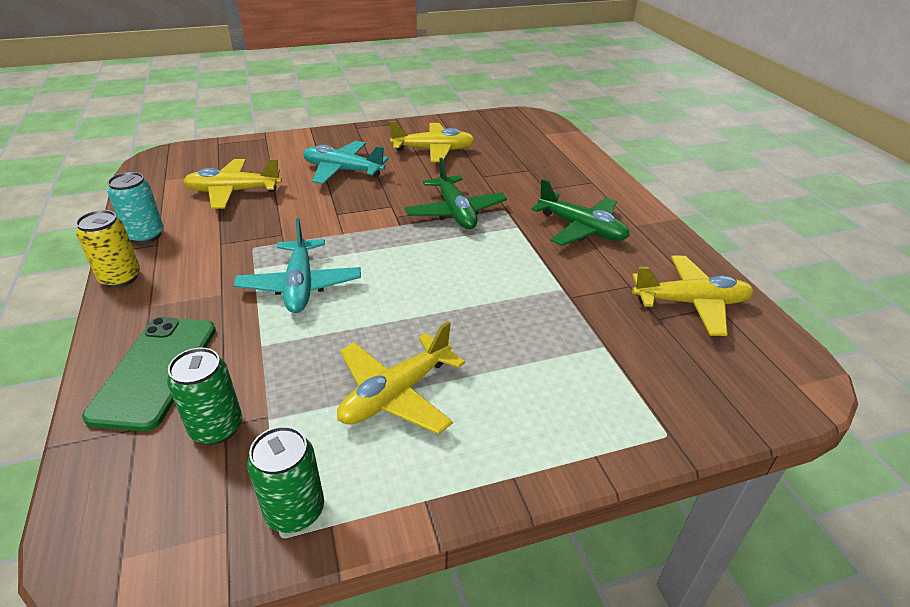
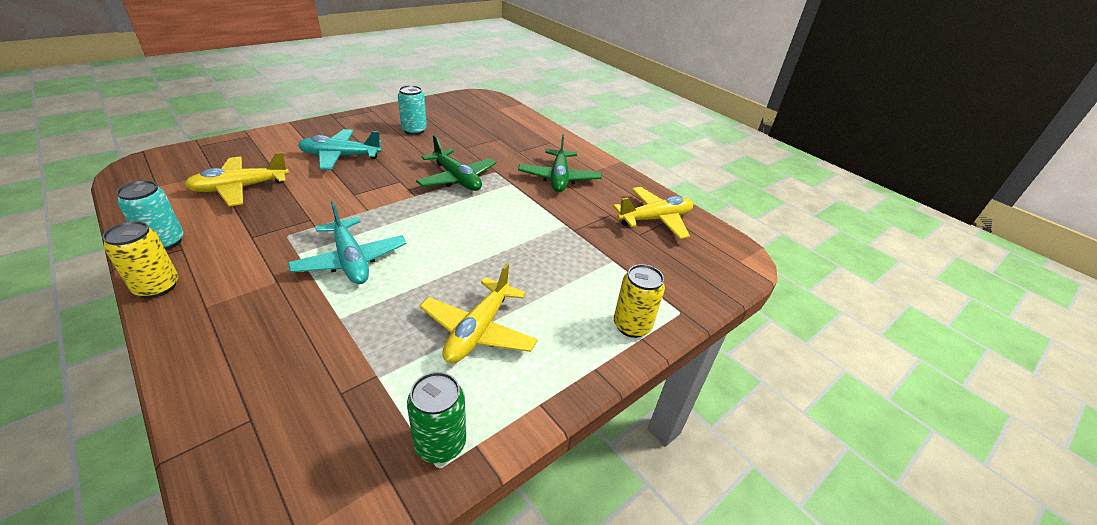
camera: 25 degrees left, 0 degrees up
green phone [82,317,216,431] -> none
green can [167,348,242,445] -> none
yellow plane [389,121,475,162] -> turquoise can [398,85,427,135]
green plane [531,179,630,246] -> green plane turned 75 degrees clockwise [518,134,602,192]
none -> yellow can [614,264,665,338]

